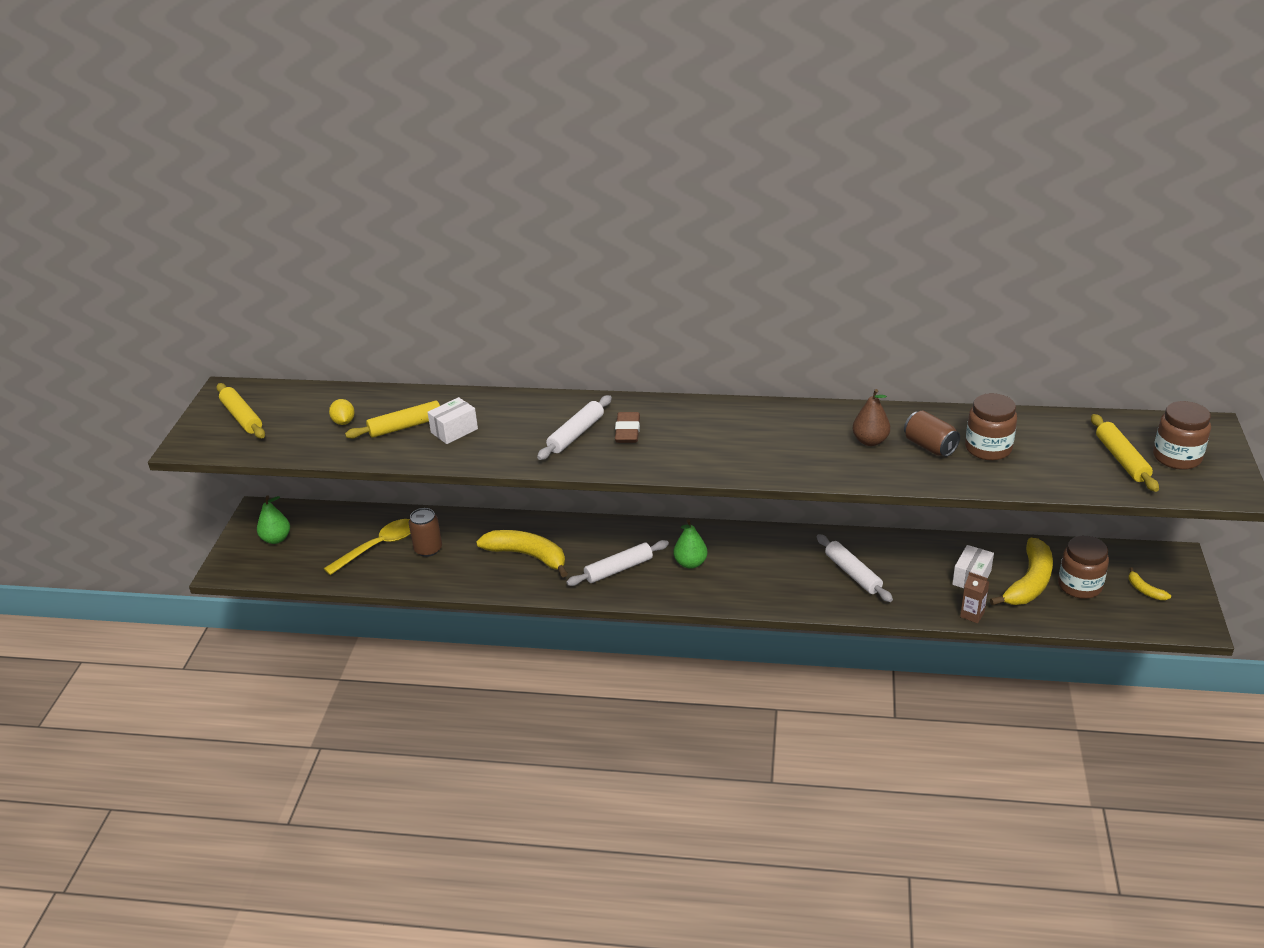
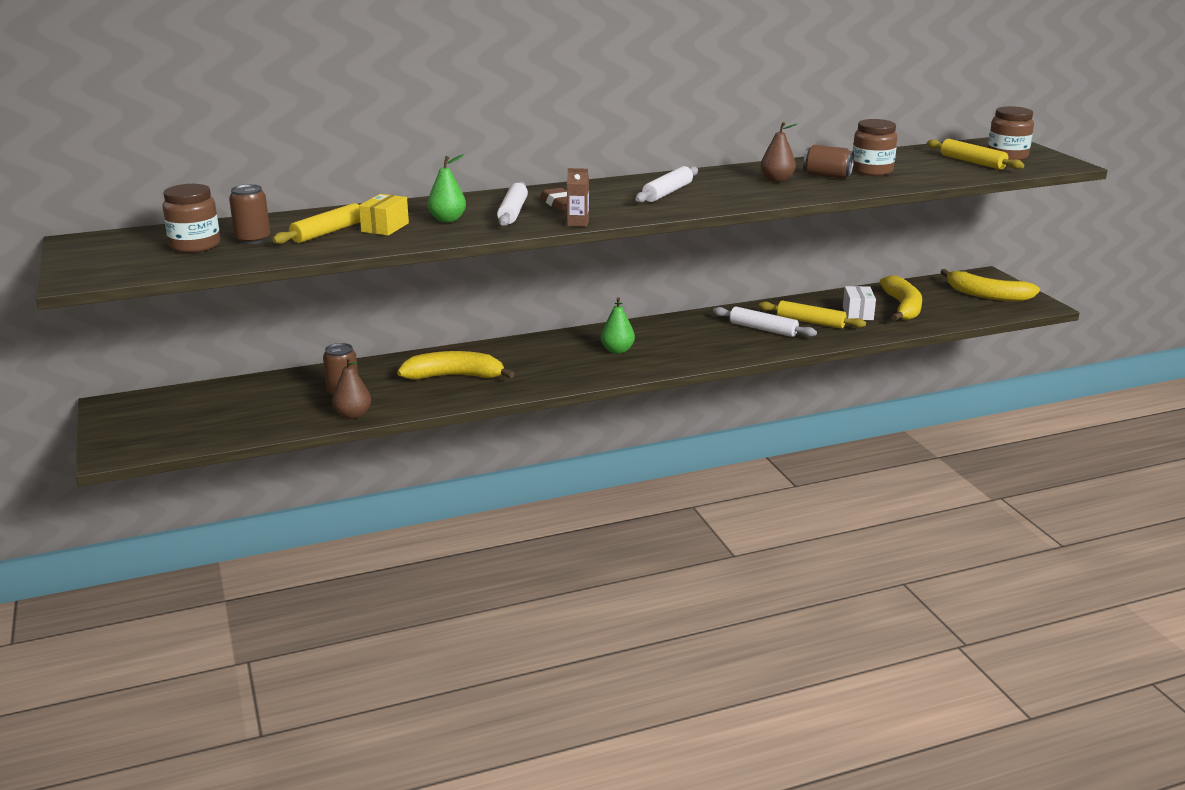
camera: 30 degrees left, 10 degrees down
yellow rolling pin [216,383,265,438] -> yellow rolling pin moved to [759,301,866,329]
green pear [257,495,290,544] -> green pear moved to [427,154,466,223]
yellow spoon [324,519,411,575] -> none
yellow lemon [329,399,355,425] -> brown can [229,184,270,244]
white box [427,397,478,444] -> yellow box [359,194,409,236]
white rolling pin [566,540,669,586] -> white rolling pin moved to [635,166,698,203]
brown carton [960,572,989,623] -> brown carton moved to [567,168,589,227]
brown jar [1058,536,1109,599] -> brown jar moved to [162,184,220,253]
yellow banana [1129,567,1171,600] -> yellow banana [941,269,1040,301], size x2.18
none -> brown pear [332,357,371,419]

